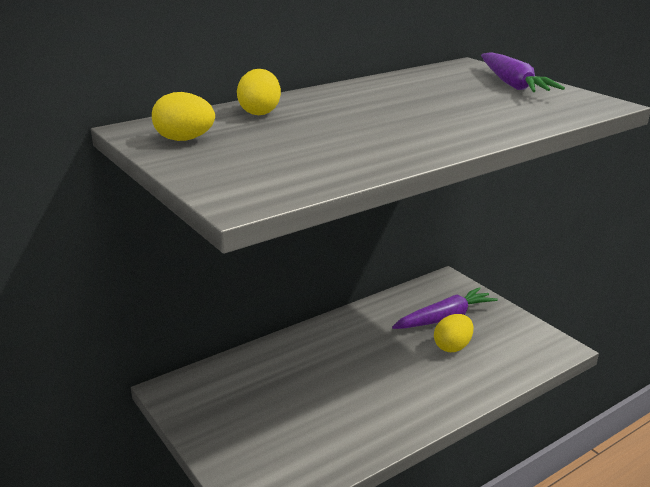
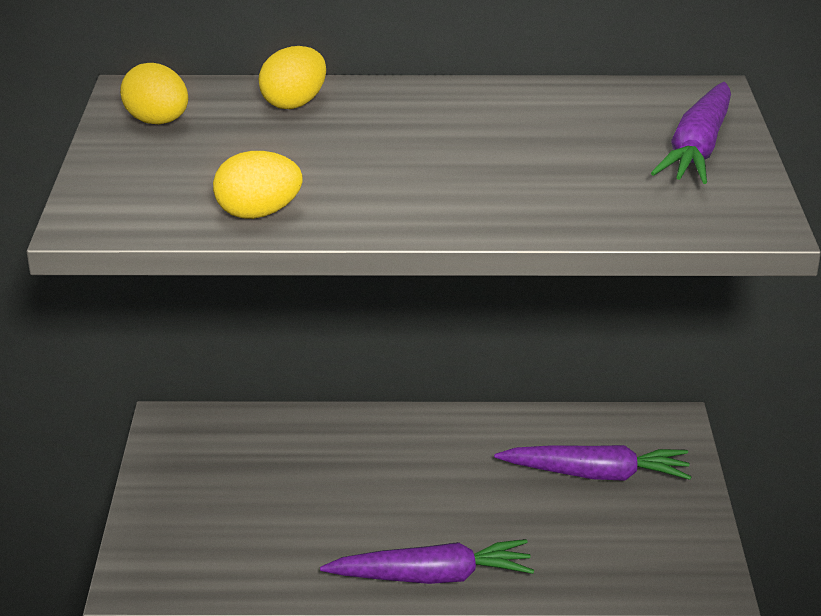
camera: 35 degrees right, 5 degrees up
yellow egg [434,314,473,352] -> yellow egg moved to [213,151,302,219]
none -> purple carrot [320,539,534,584]

